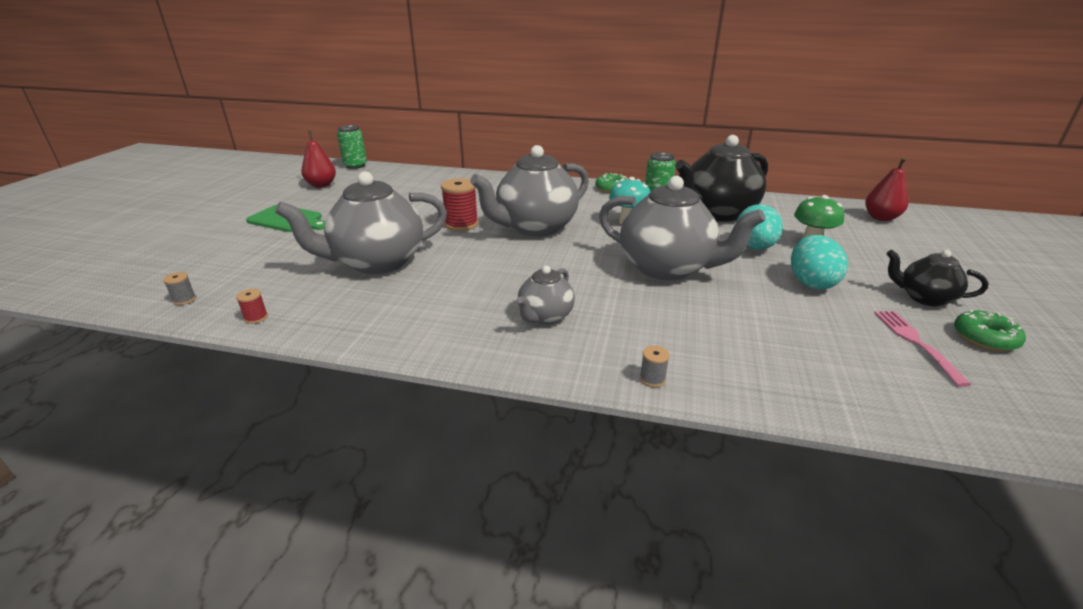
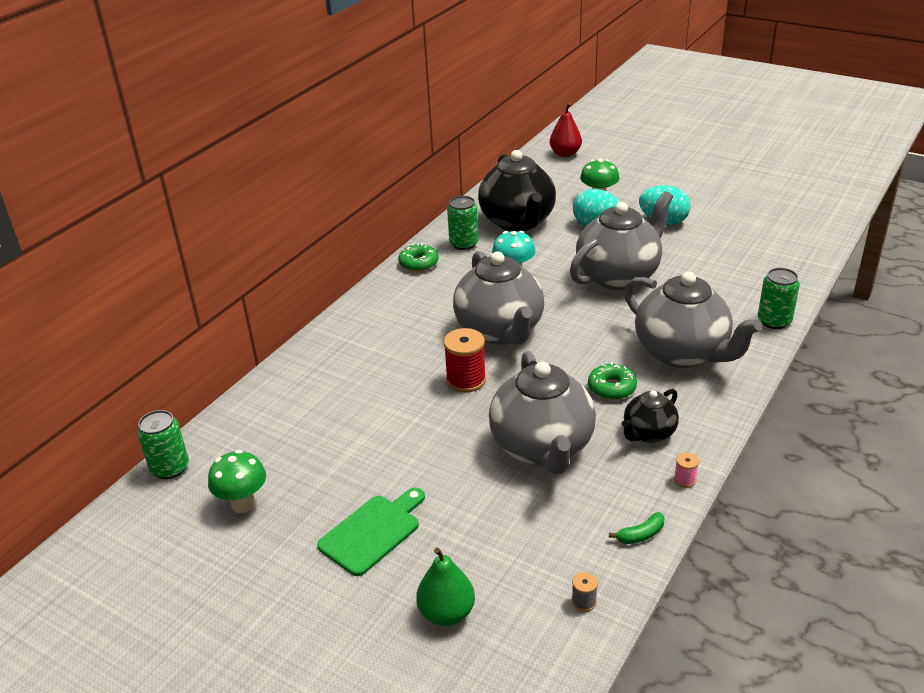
camera: 70 degrees left, 5 degrees up
red spool [236,289,268,324] -> green banana [609,512,665,544]
red pear [301,130,336,188] -> green mushroom [208,450,266,513]
grey teapot [517,266,575,325] -> grey teapot [624,271,762,368], size x1.93
grey spool [640,346,670,387] -> green can [758,268,800,329]
pink fork [874,311,971,387] -> none
black teapot [887,250,989,306] -> black teapot moved to [622,389,679,443]
green donut [954,310,1026,351] -> green donut moved to [588,362,637,400]
none -> green pear [416,548,475,626]
none -> pink spool [674,453,699,488]

